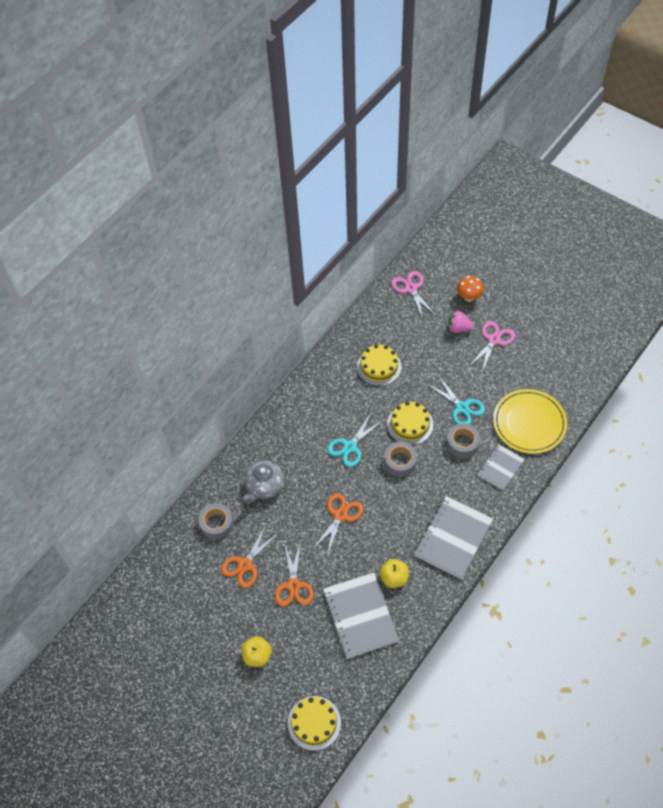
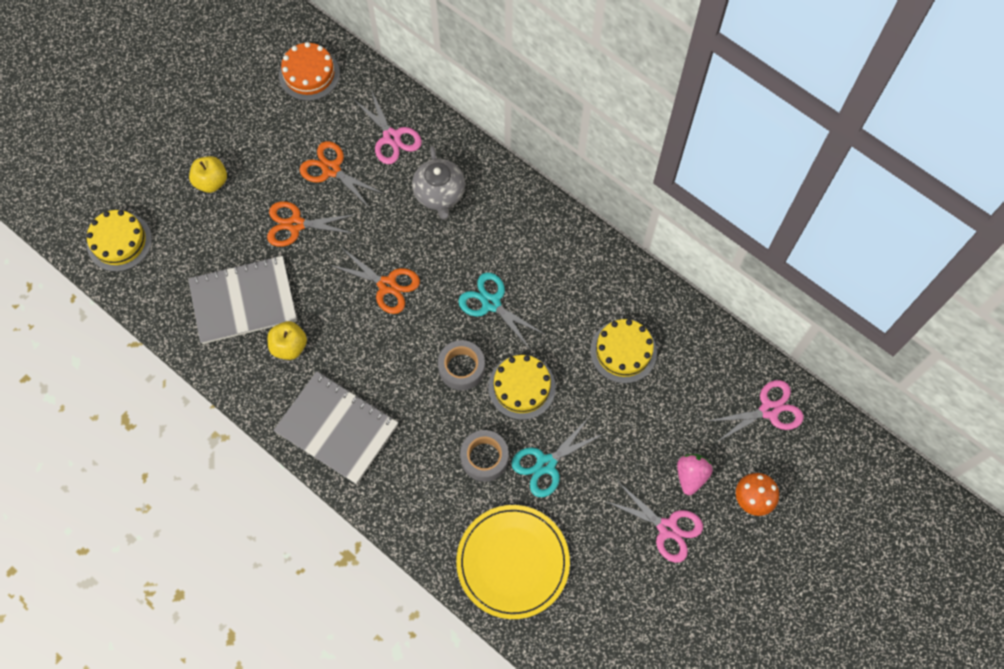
camera: 90 degrees right, 10 degrees up
grey tape [198,503,234,540] -> pink scissors [353,90,422,164]
grey teapot [242,454,284,503] -> grey teapot turned 135 degrees counterclockwise [412,146,465,220]
grey notebook [477,444,524,490] -> none
none -> orange cake [279,42,340,101]

